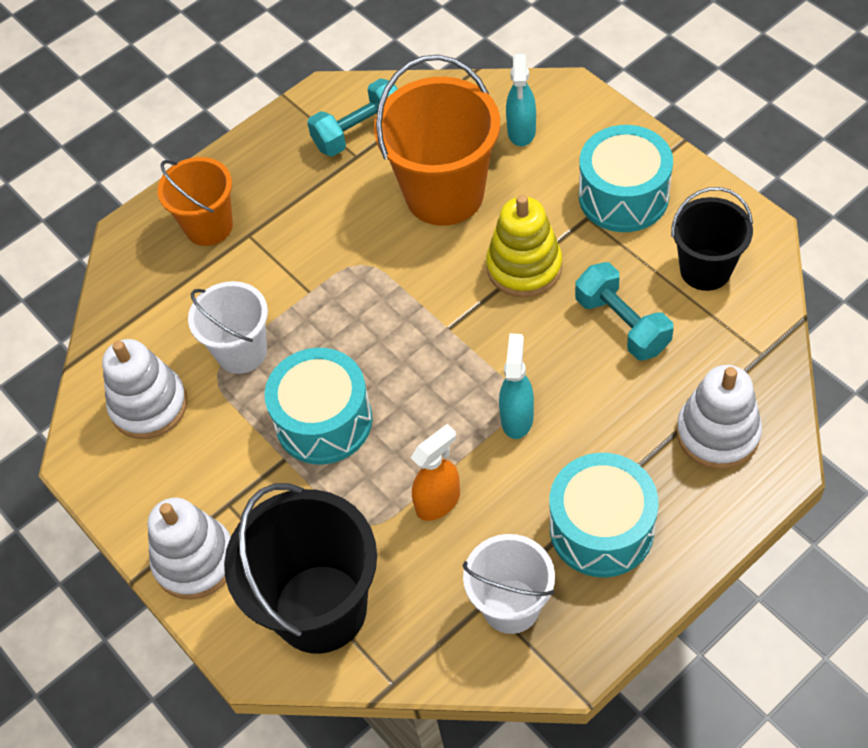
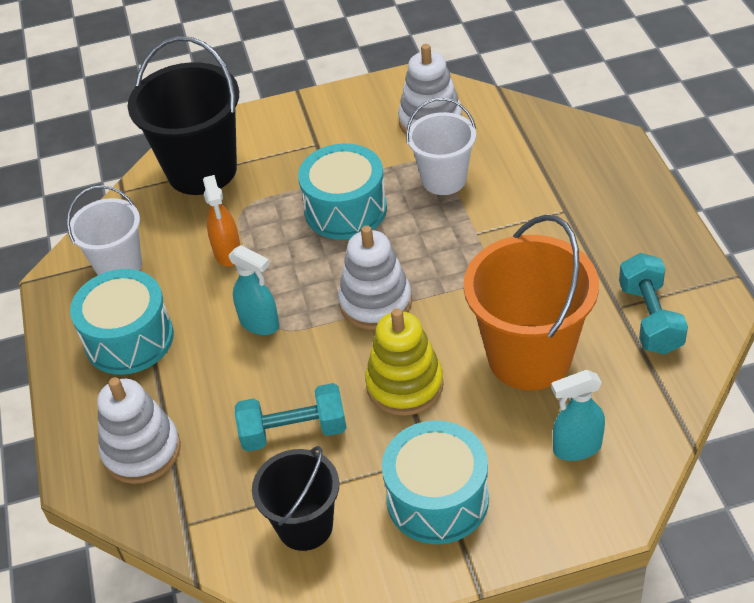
camera: 115 degrees right, 10 degrees down
white stacking toy [148,498,231,600] -> white stacking toy moved to [338,225,412,330]
orange bucket [157,157,233,246] -> none
turquoise spray bottle [506,54,536,146] -> turquoise spray bottle turned 45 degrees counterclockwise [551,370,605,461]

